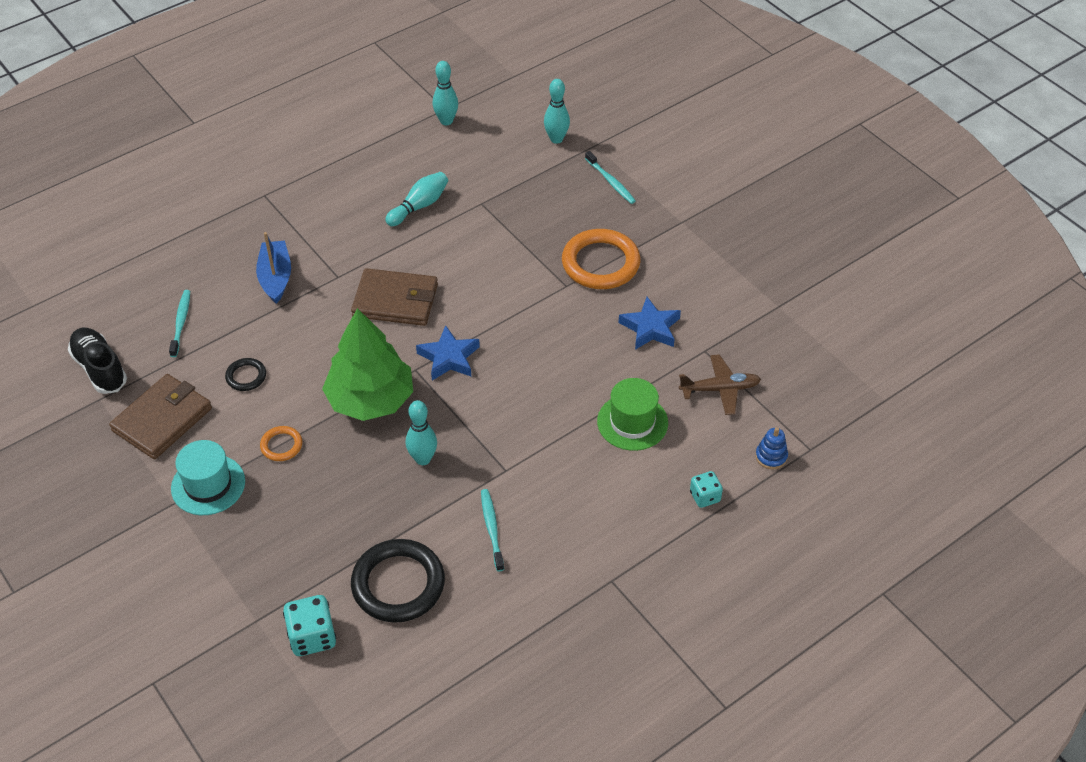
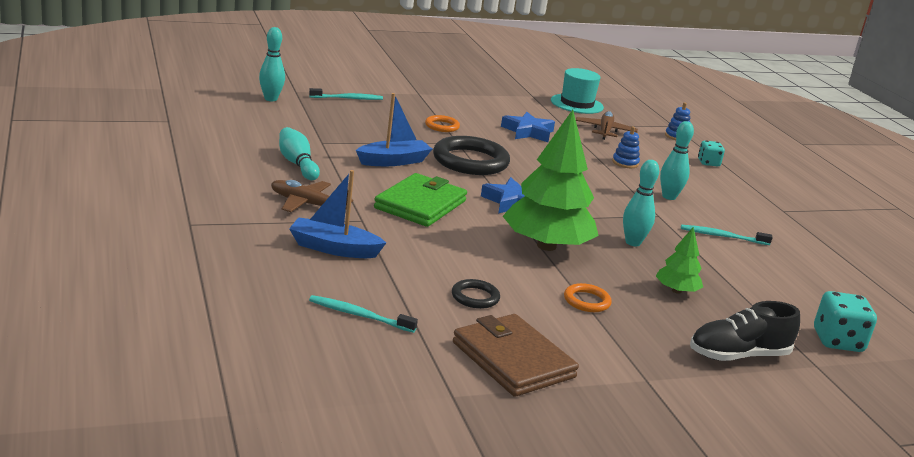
camera: 75 degrees left, 25 degrees down
black shoe [68,327,127,394] -> black shoe moved to [690,301,800,361]
turquoise hat [171,440,245,515] -> turquoise hat moved to [551,68,604,114]
brown wallet [351,268,438,326] -> green wallet [374,173,467,227]
black ring [351,539,445,623] -> black ring moved to [433,136,510,175]
turquoise bowling pin [433,61,458,125] -> turquoise bowling pin moved to [660,121,694,200]
orange ring [562,229,640,289] -> orange ring [425,115,460,132], size x0.48
green hat [597,378,668,451] -> blue stacking toy [612,126,640,168]
none -> brown plane [271,180,353,212]
none -> blue boat [356,93,432,166]
none -> green tree [656,227,703,294]

